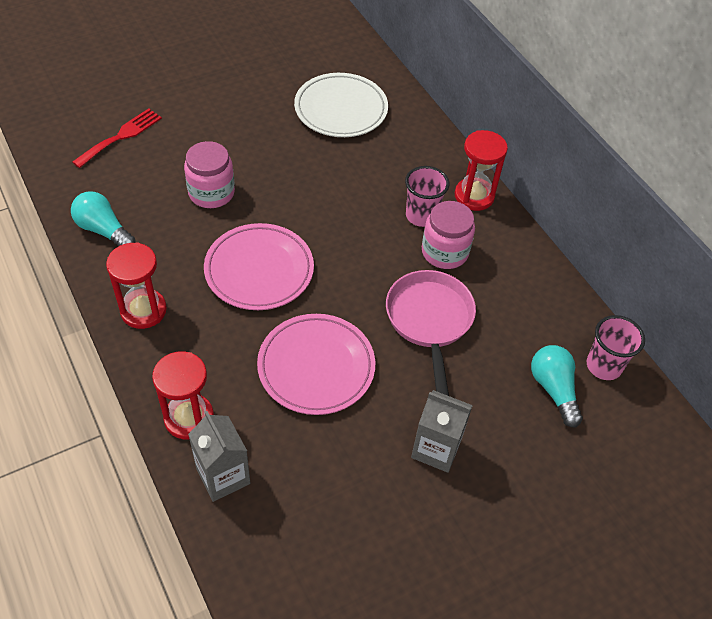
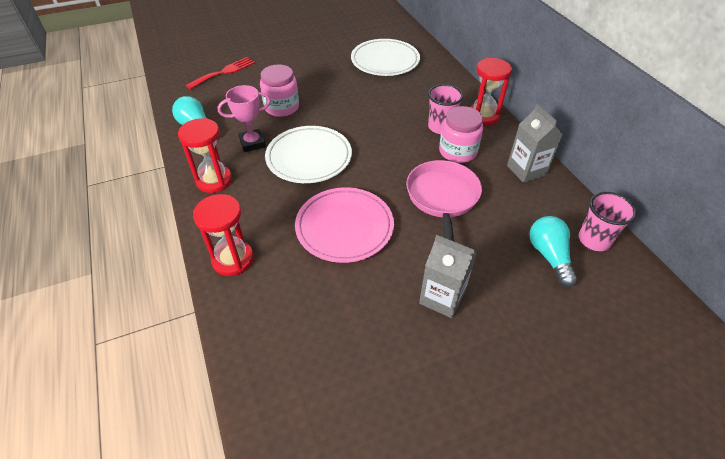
camera: 10 degrees right, 5 degrees down
grey carton [188,411,250,502] -> grey carton moved to [507,104,563,183]
pink plate [204,223,314,310] -> white plate [265,126,352,183]
none -> pink trophy [218,85,271,152]

